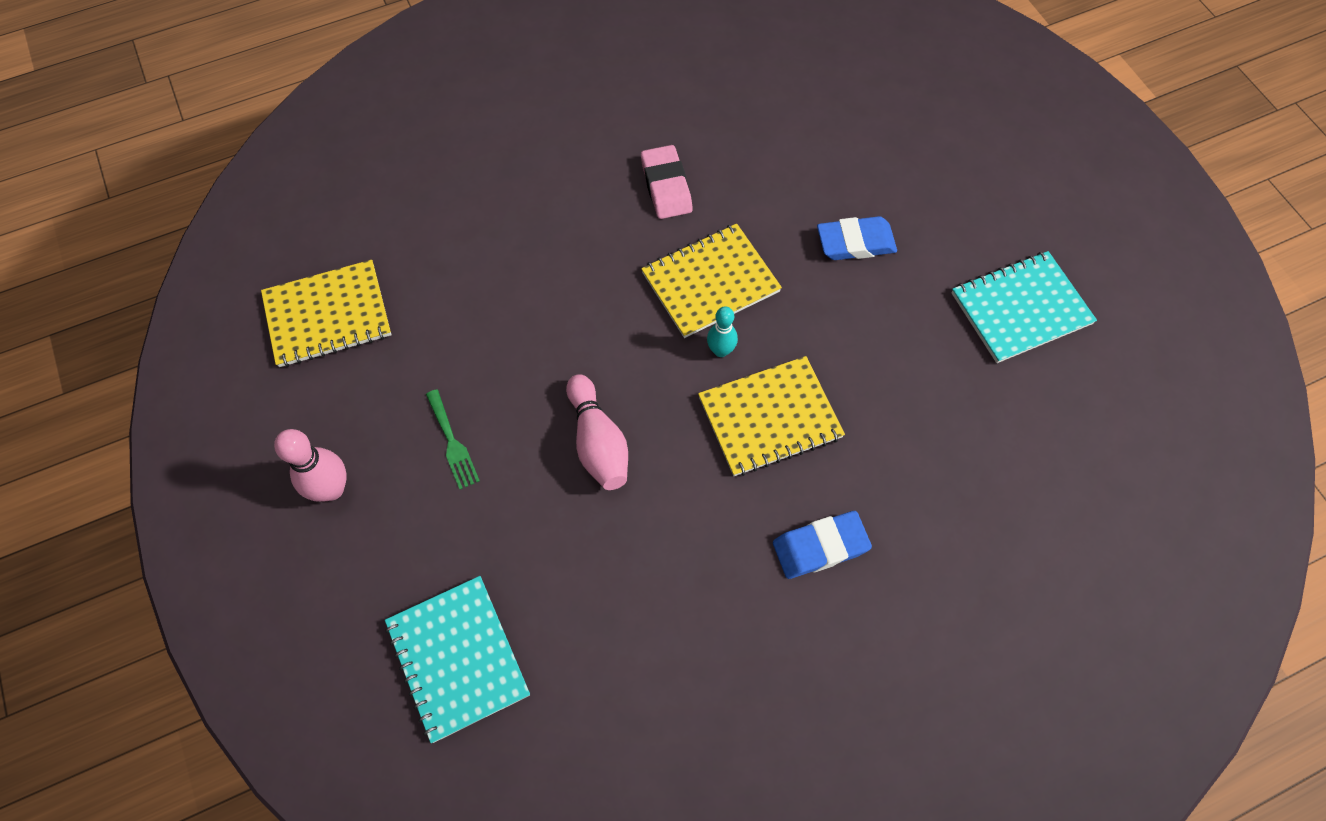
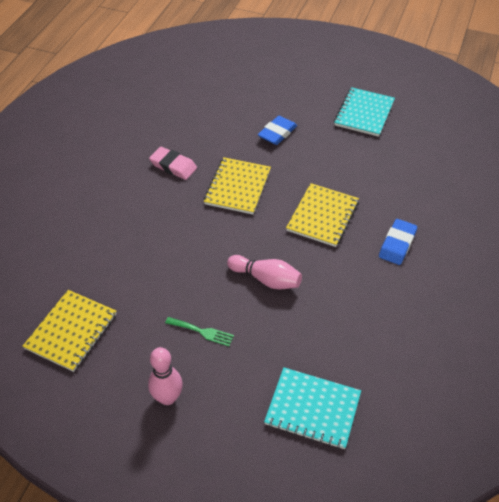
camera: 45 degrees left, 15 degrees down
turquoise bowling pin [707,306,738,357] -> none

